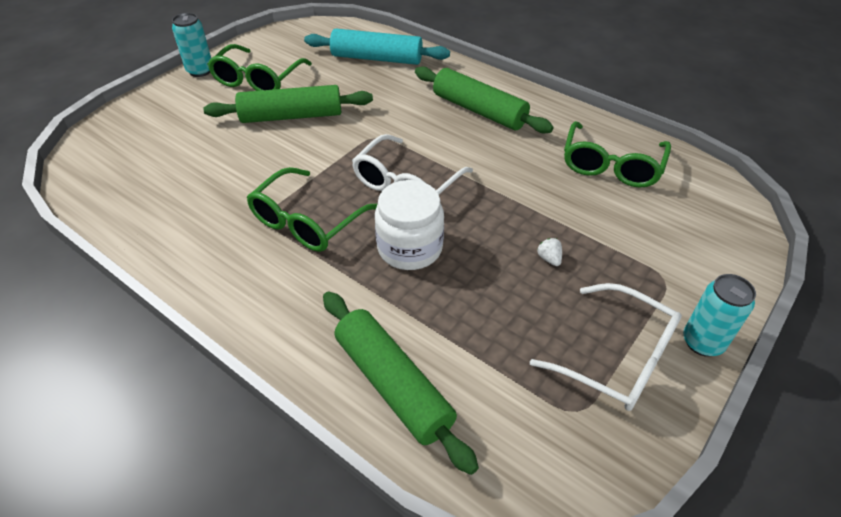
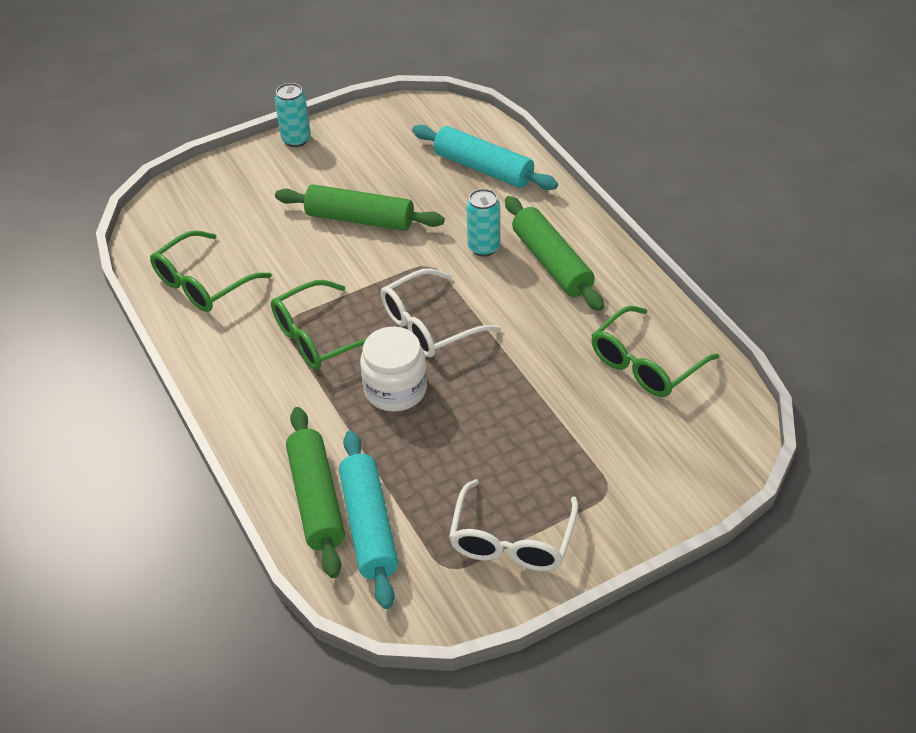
camera: 25 degrees right, 0 degrees up
green glasses [207,44,312,91] -> green glasses moved to [150,230,272,312]
white glasses [530,283,682,411] -> white glasses turned 45 degrees clockwise [449,479,578,571]
white strawberry [537,238,562,266] -> none
turquoise can [683,274,756,357] -> turquoise can moved to [466,189,500,257]
none -> turquoise rolling pin [339,431,398,609]

